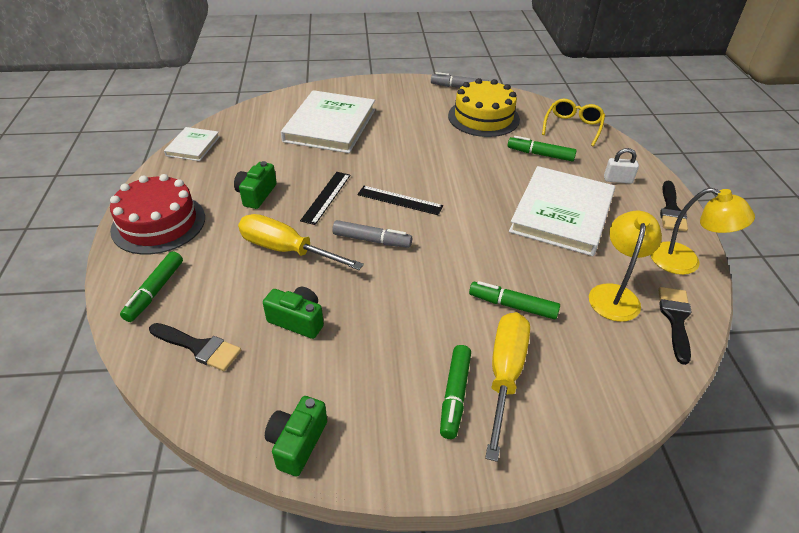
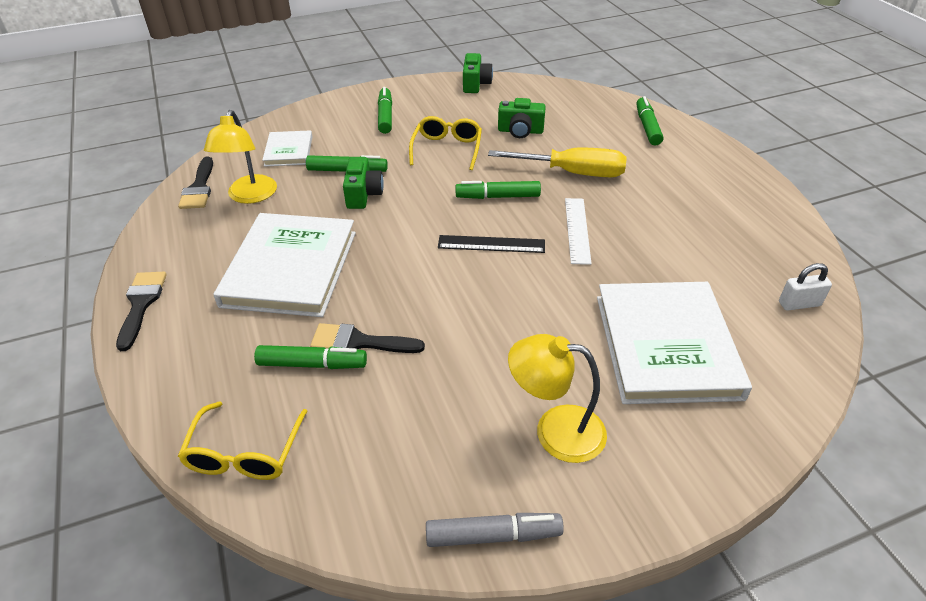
camera: 165 degrees right, 0 degrees up
red cake [110,174,205,254] -> none
black brush [149,323,241,371] -> black brush moved to [310,323,425,353]
white book [164,127,220,161] -> white book moved to [262,130,313,167]
green camera [234,161,277,209] -> green camera moved to [343,157,384,209]
black ruler [300,172,351,225] -> white ruler [565,198,592,265]
grey marker [332,220,412,248] -> green marker [455,181,541,199]
yellow cake [448,78,520,137] -> none
yellow screwdriver [485,312,530,462] -> none
white padlock [604,148,639,184] -> white padlock moved to [779,263,832,311]
yellow lamp [651,188,755,275] -> yellow lamp moved to [508,334,607,463]
none -> yellow glasses [409,116,482,170]

